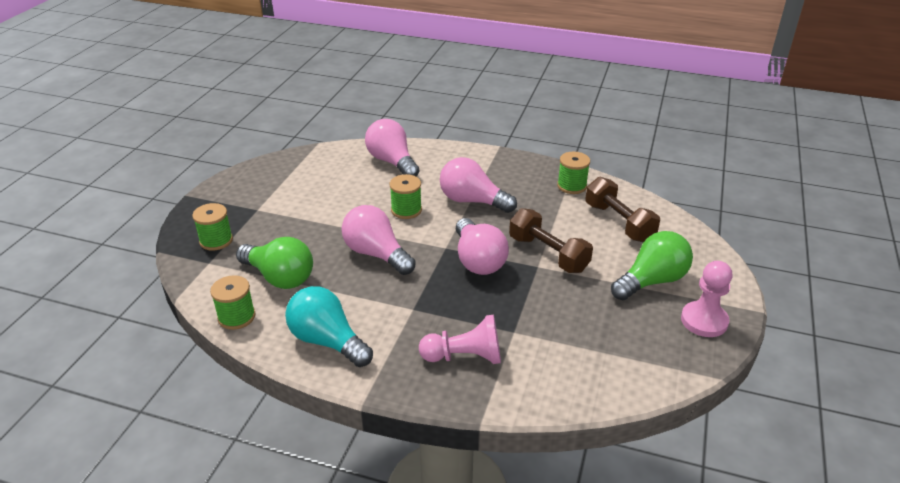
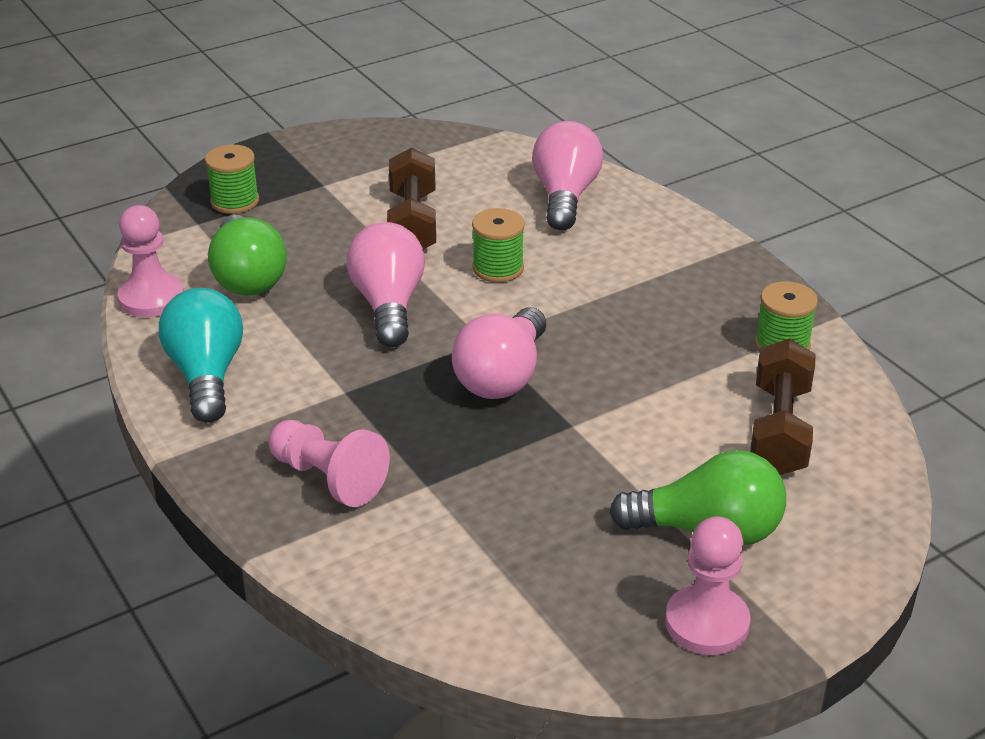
camera: 40 degrees right, 0 degrees up
green spool [210,275,255,330] -> pink pawn [118,205,184,317]
pink light bulb [440,157,517,213] -> none
brown dumbbell [509,208,593,273] -> brown dumbbell moved to [387,148,436,249]

